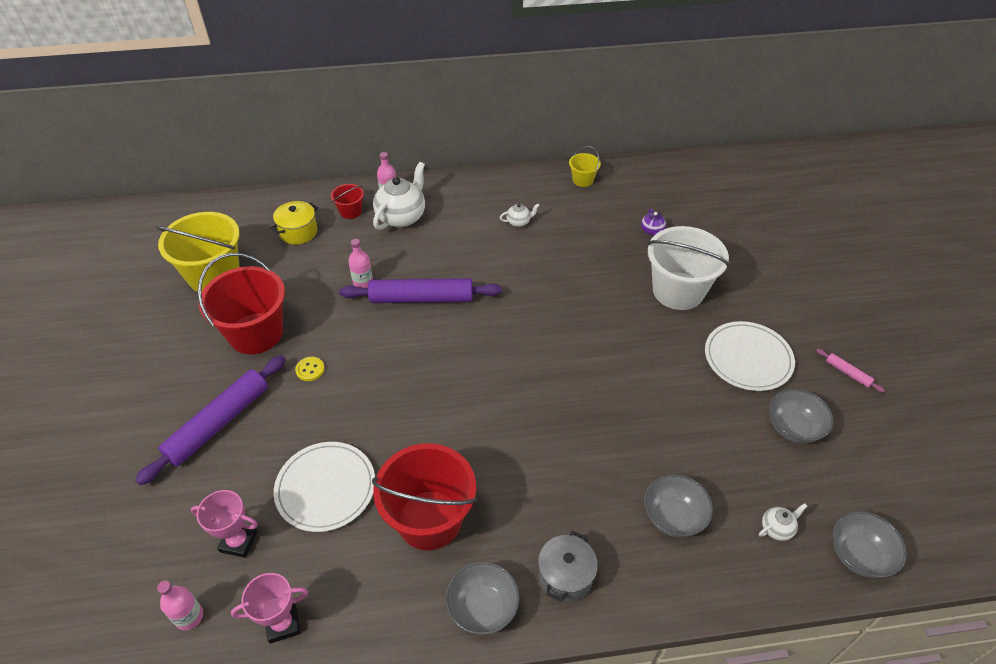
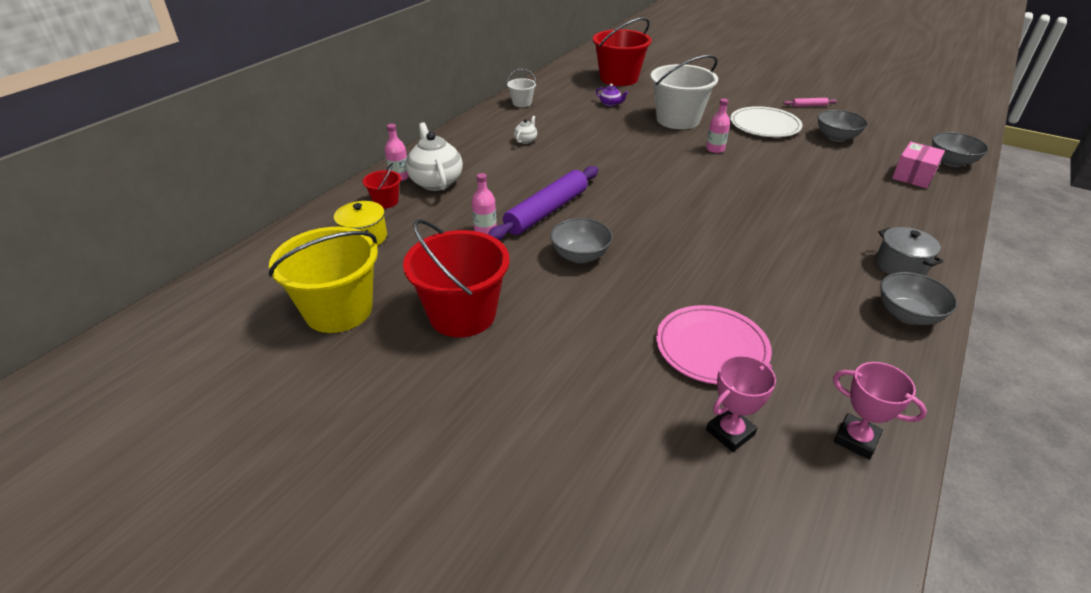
camera: 50 degrees left, 10 degrees down
purple rolling pin [135,355,286,485] -> none
pink bottle [157,580,203,630] -> pink bottle moved to [706,98,730,153]
pink trophy [231,573,309,644] -> pink trophy turned 75 degrees counterclockwise [833,362,927,459]
white plate [274,442,375,532] -> pink plate [656,305,772,385]
yellow button [295,357,325,381] -> none
red bucket [372,443,476,550] -> red bucket moved to [593,17,652,86]
yellow bucket [569,146,601,187] -> white bucket [507,69,537,107]
grey bowl [644,474,713,538] -> grey bowl moved to [550,218,613,263]
white teapot [759,503,807,541] -> pink box [892,142,945,188]

